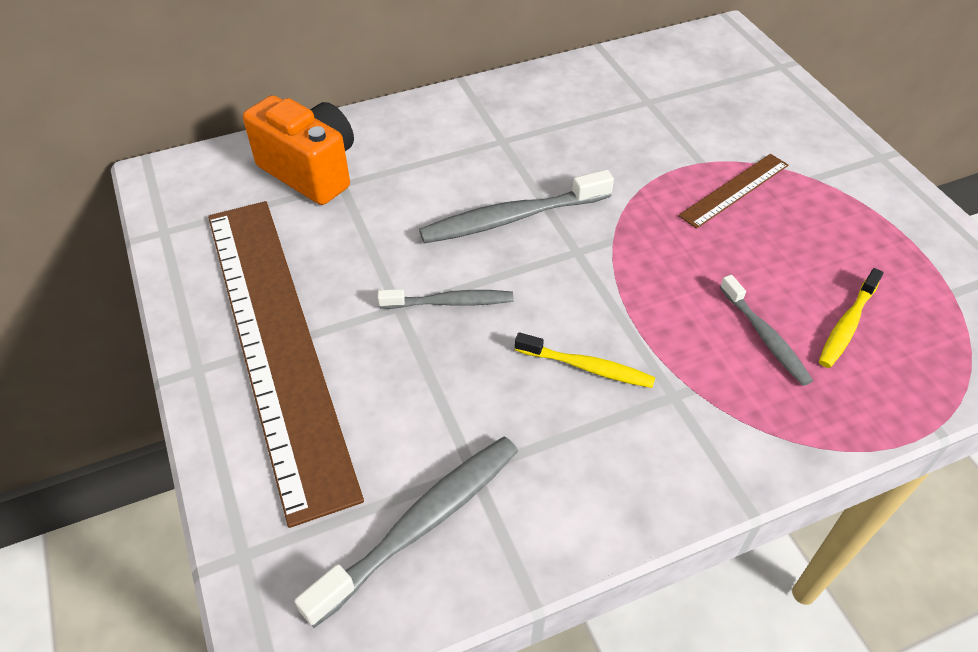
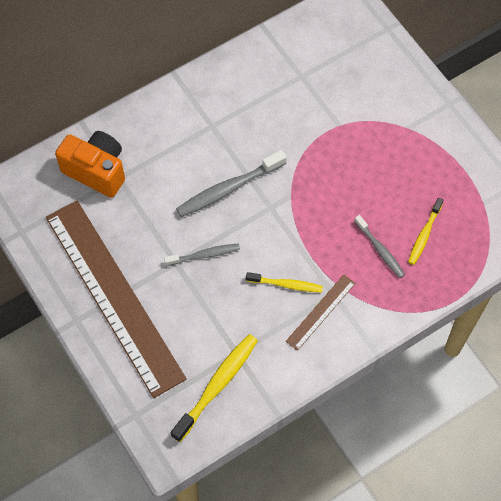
camera: 10 degrees left, 15 degrees up
grey toothbrush [294,437,518,628] -> yellow toothbrush [171,334,258,442]
brown ruler [678,154,788,229] -> brown ruler moved to [286,275,356,351]

